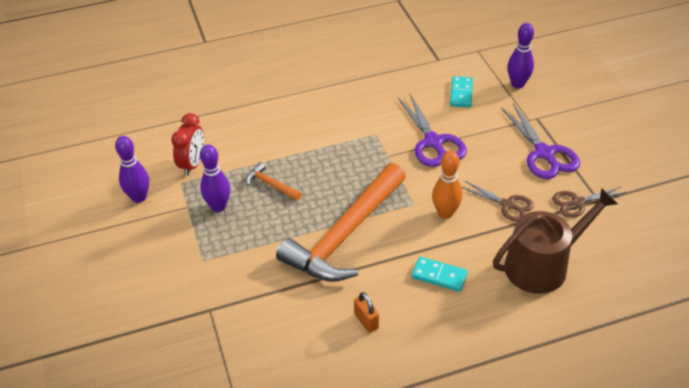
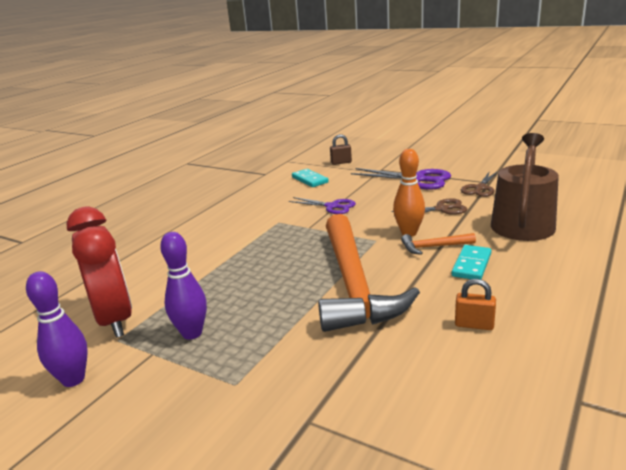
camera: 40 degrees left, 20 degrees down
red clock [171,113,204,176] -> red clock [66,206,132,338], size x1.54
orange hammer [246,162,301,201] -> orange hammer moved to [401,233,476,255]
purple scissors [398,94,467,167] -> purple scissors [289,197,356,214], size x0.64
turquoise domino [412,257,468,292] -> turquoise domino turned 45 degrees counterclockwise [452,245,492,279]
purple bowling pin [507,23,534,89] -> brown padlock [330,134,352,165]

